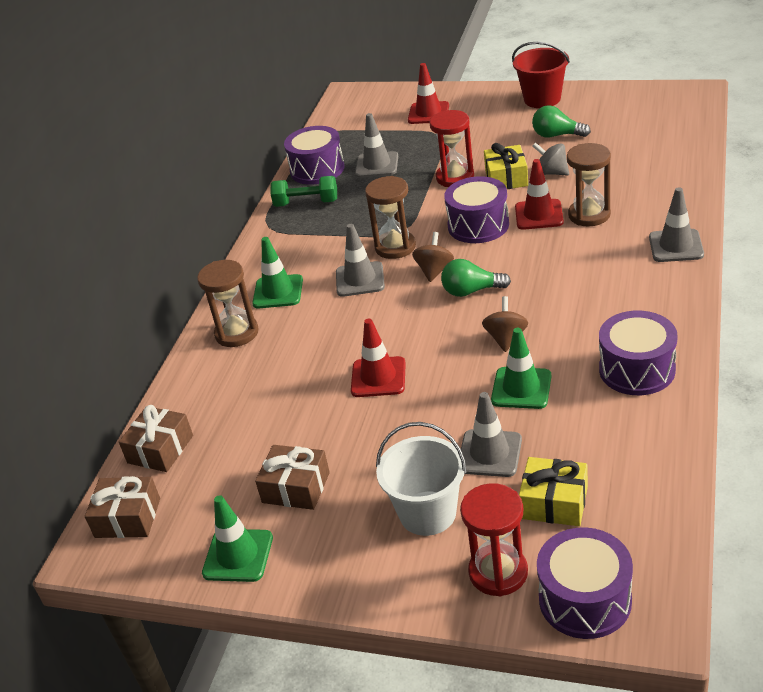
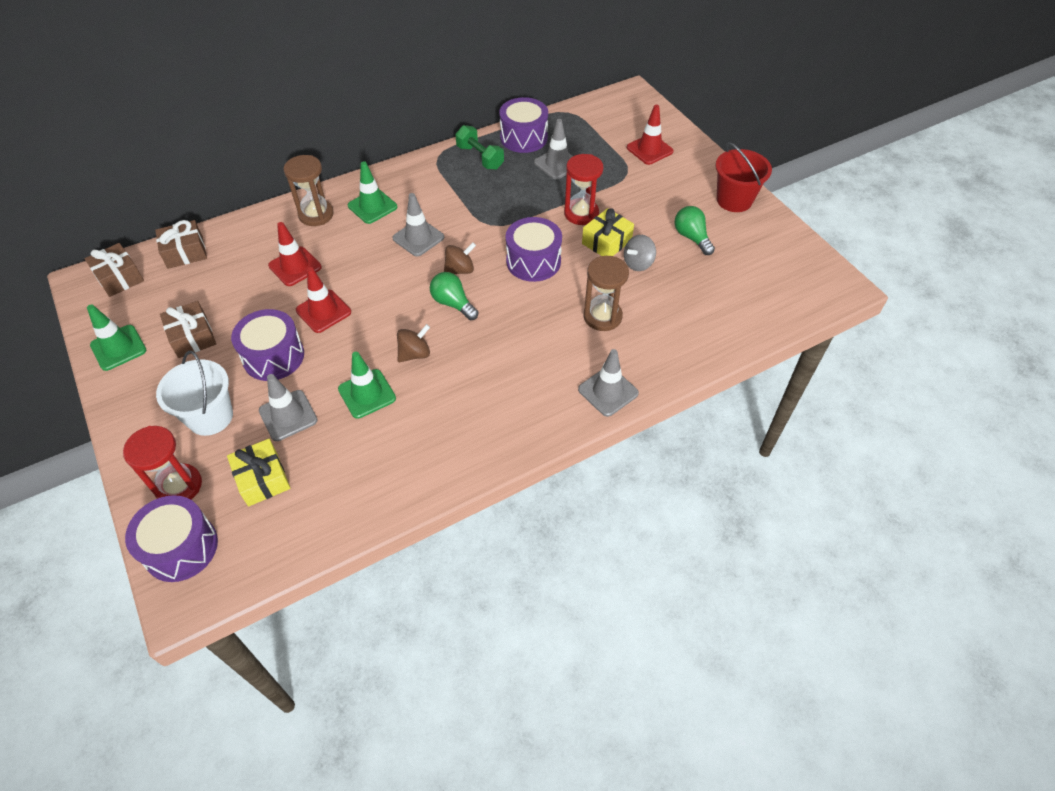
camera: 40 degrees right, 15 degrees up
brown hourglass [365,176,416,259] -> none
red traffic cone [515,159,564,230] -> red traffic cone moved to [268,222,322,286]
grey spinning top [533,142,569,176] -> grey spinning top turned 120 degrees counterclockwise [624,235,656,271]
purple drum [599,311,677,395] -> purple drum moved to [231,309,304,381]

